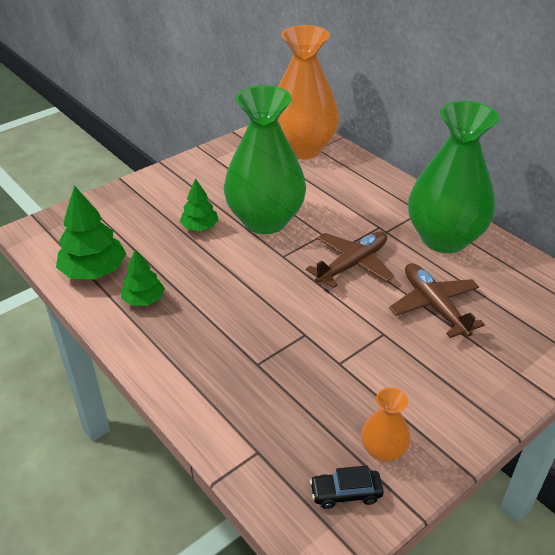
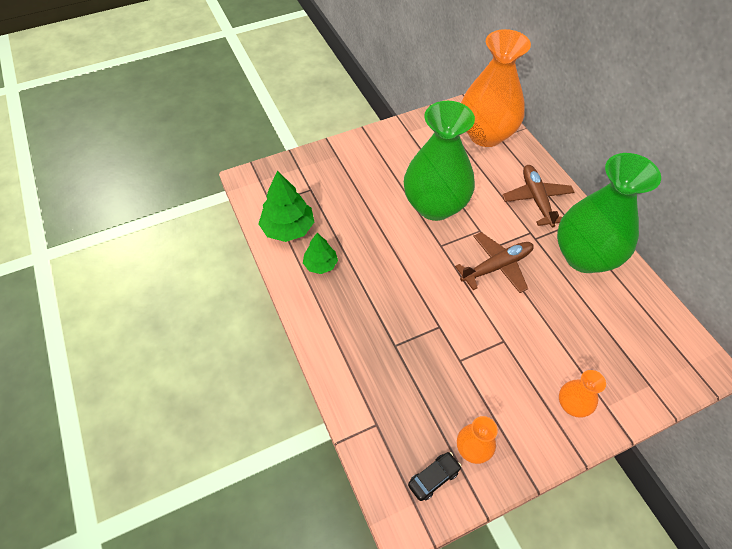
camera: 15 degrees right, 15 degrees up
green tree [180,178,219,231] -> none
black car [310,466,384,509] -> black car turned 135 degrees clockwise [408,452,462,501]
brown plane [389,263,485,338] -> brown plane moved to [502,165,574,227]
none -> orange vase [559,370,606,418]

